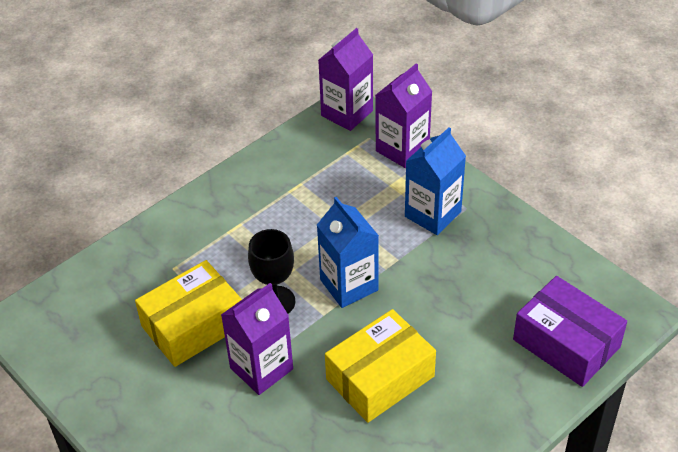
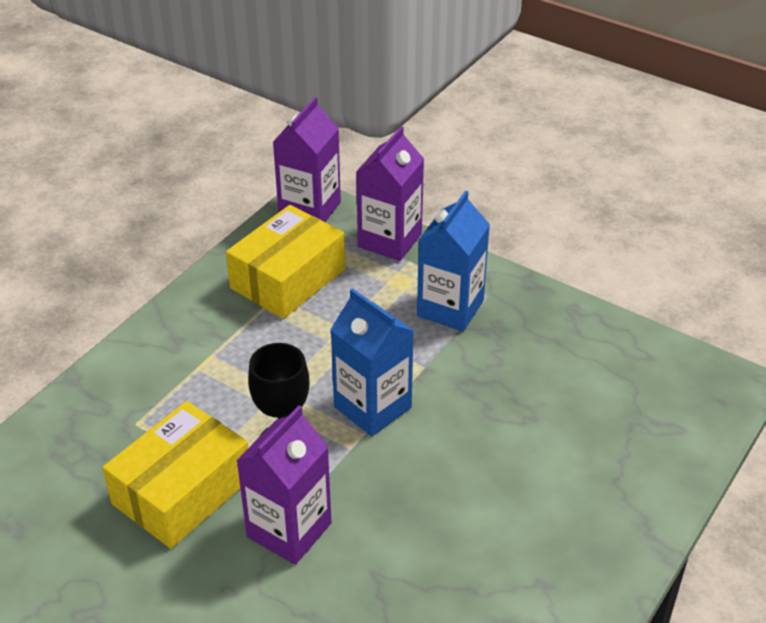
camera: 15 degrees left, 5 degrees down
yellow box [325,309,436,423] -> yellow box moved to [226,205,345,319]
purple box [513,276,627,387] -> none

